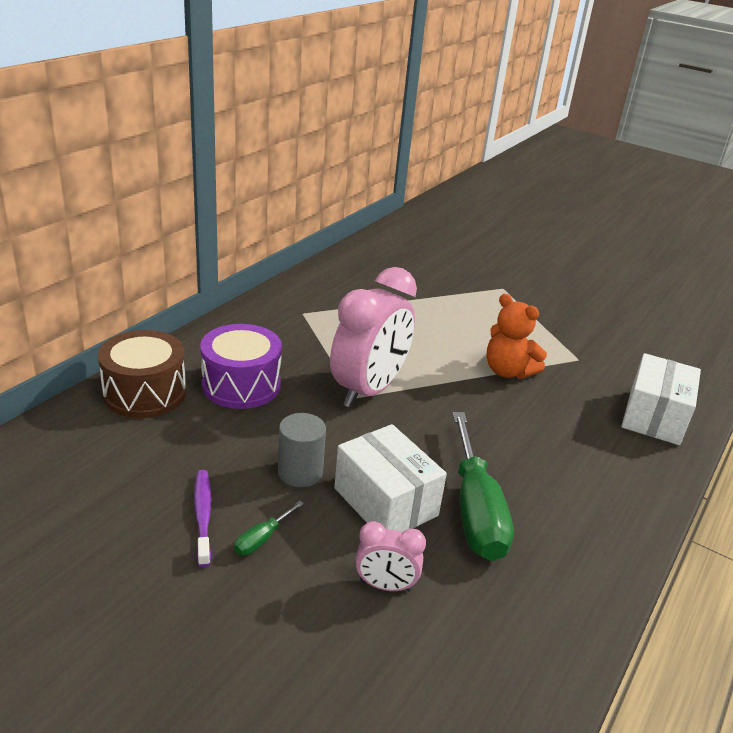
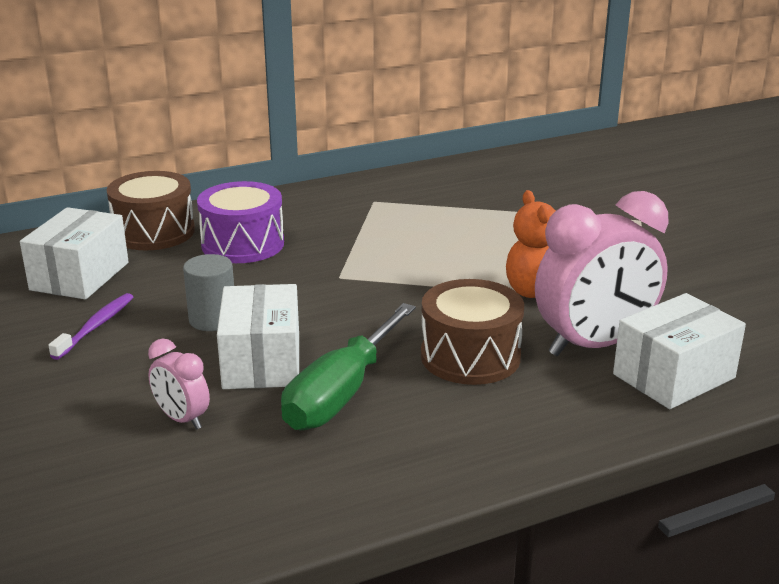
camera: 35 degrees right, 5 degrees down
green screwdriver [234,501,304,556] -> none
pink clock [330,267,417,408] -> pink clock moved to [535,191,669,356]
none -> white box [20,207,129,300]
none -> brown drum [421,279,524,385]

